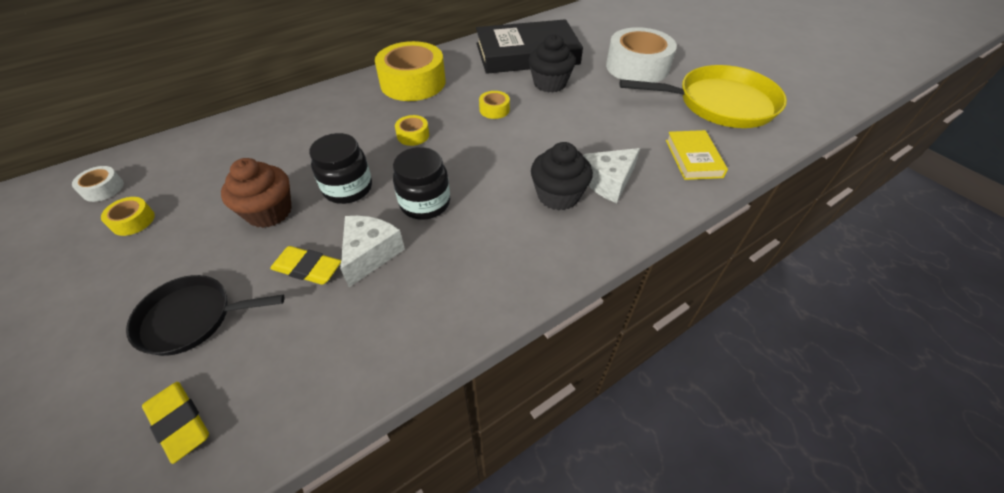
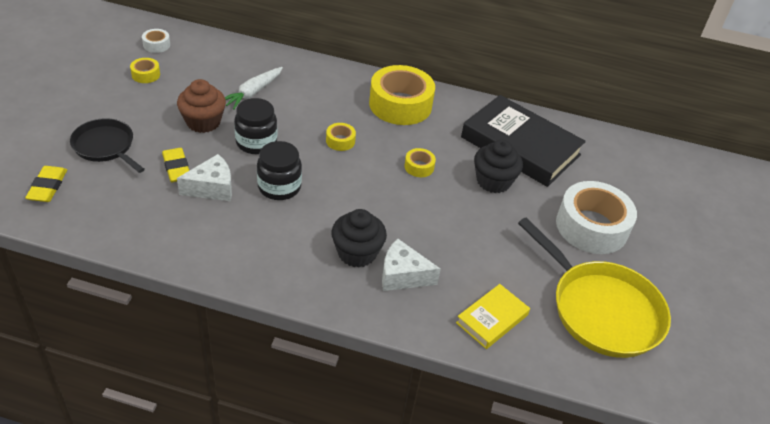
camera: 45 degrees right, 5 degrees down
none -> white carrot [225,67,283,110]

